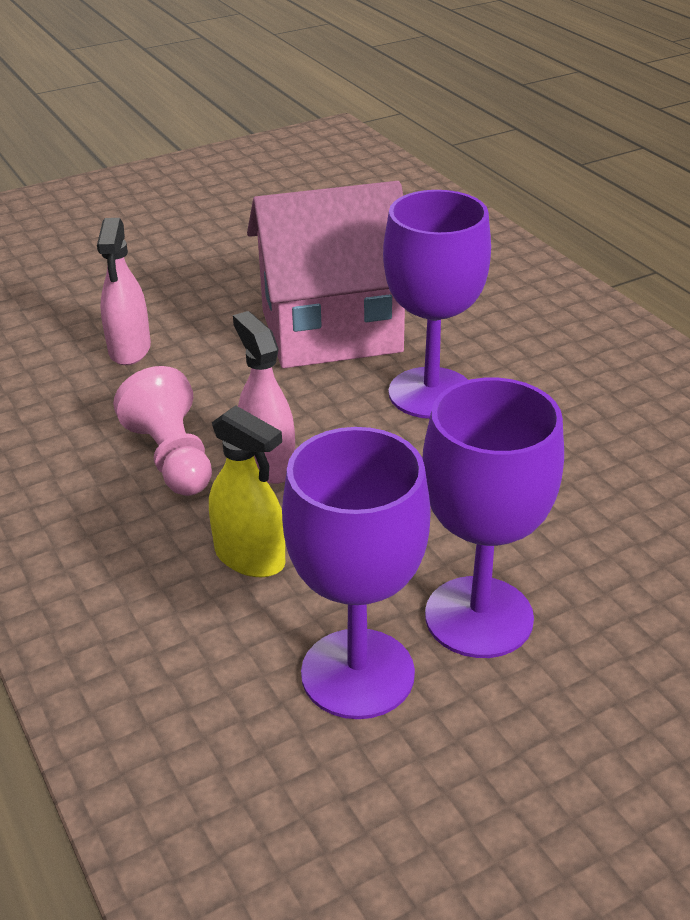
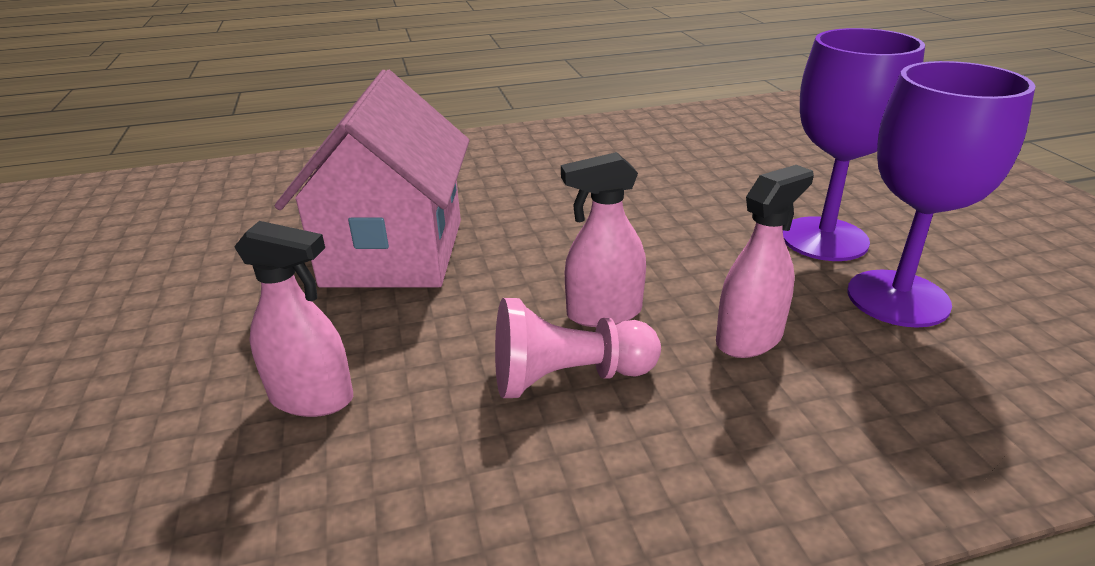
camera: 75 degrees left, 5 degrees down
yellow spray bottle [209,405,285,577] -> pink spray bottle [716,165,814,358]
purple goblet [383,190,491,419] -> none

